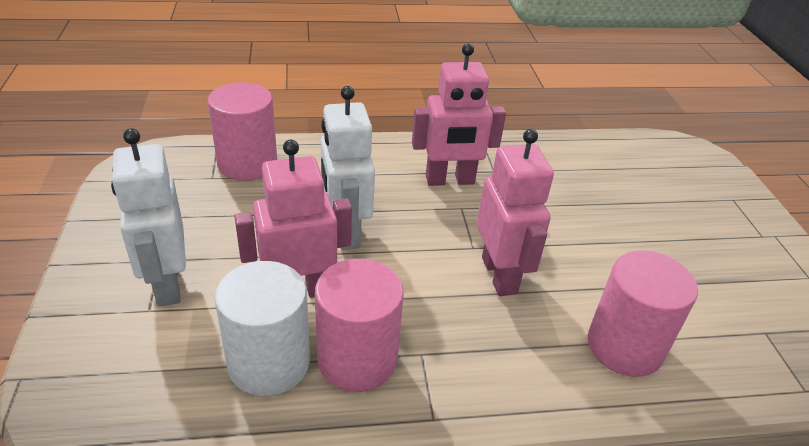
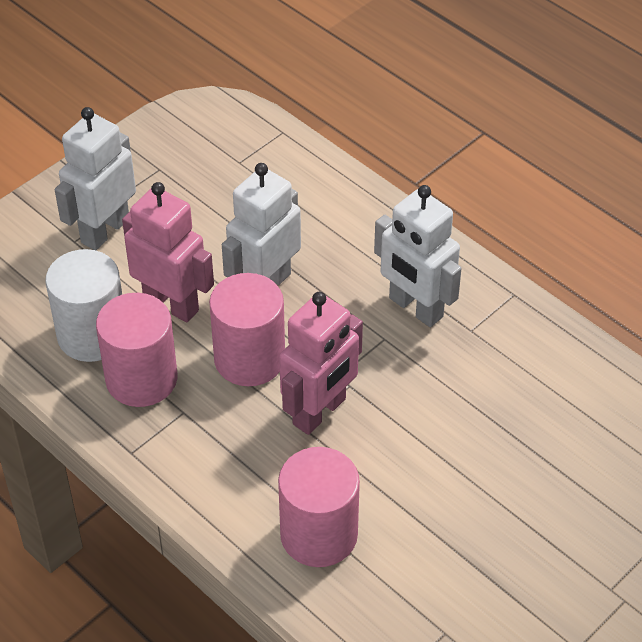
camera: 55 degrees right, 10 degrees up
pink cylinder [208,82,277,181] -> pink cylinder moved to [209,273,285,386]
pink robot [412,43,506,186] -> white robot [374,185,462,327]

